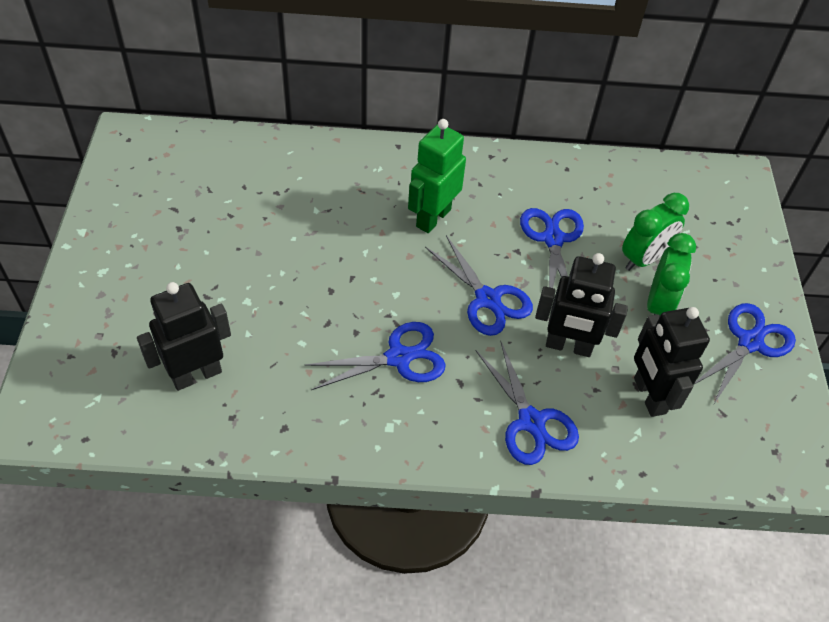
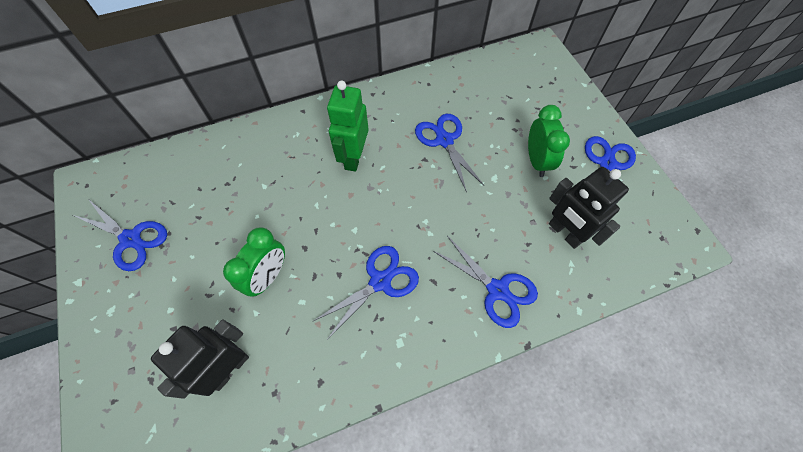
camera: 20 degrees left, 10 degrees up
blue scissors [425,235,533,336] -> blue scissors moved to [73,199,167,271]
black robot [535,253,628,357] -> none
green clock [622,193,689,271] -> green clock moved to [223,227,285,297]

